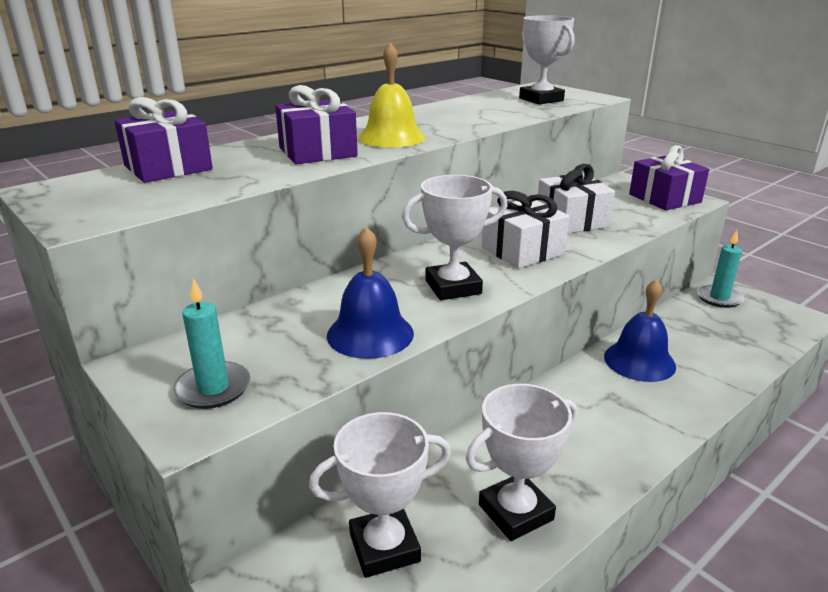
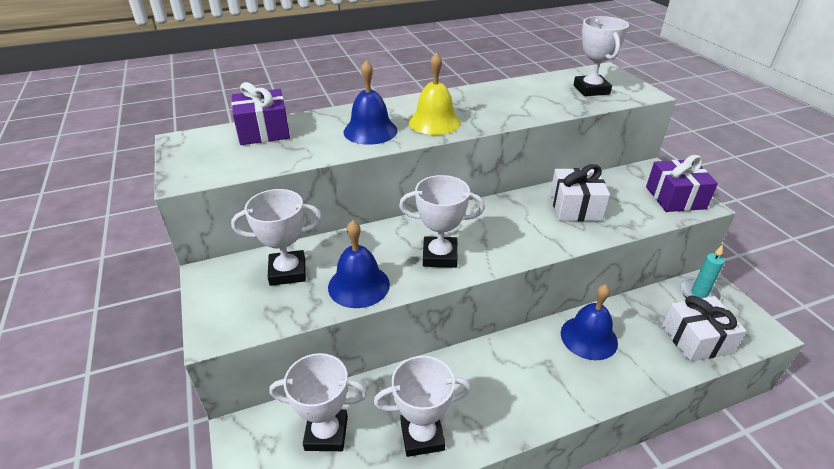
camera: 20 degrees right, 10 degrees up
turquoise candle [173,278,250,409] -> none
purple gift [275,85,358,164] -> blue bell [343,60,398,145]
white gift [482,191,570,269] -> white gift moved to [662,295,746,362]
none -> white trophy [231,189,322,286]

